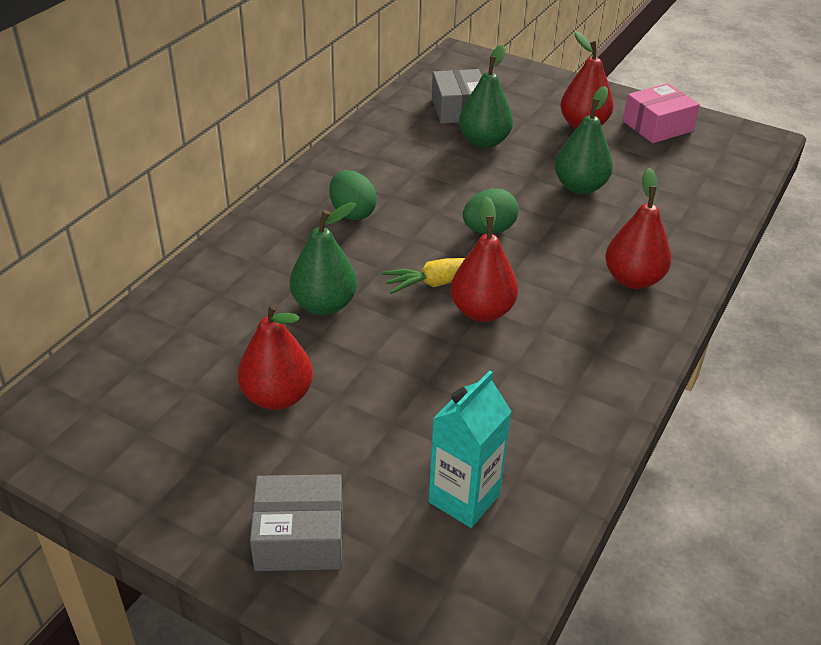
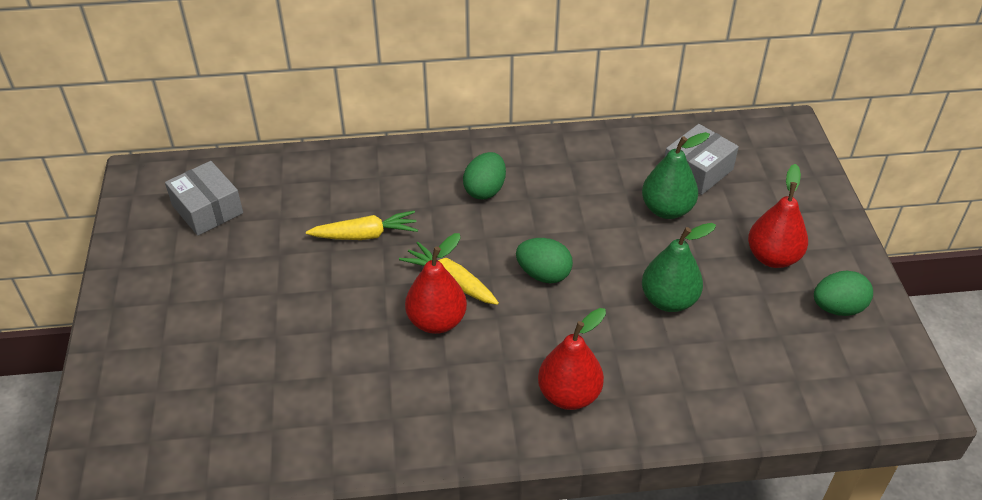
camera: 55 degrees right, 5 degrees up
red pear [237,303,313,410] -> none
grey box [250,474,343,571] -> grey box moved to [165,161,243,236]
green pear [290,202,357,315] -> yellow carrot [306,210,418,240]
turquoise carton [429,370,512,528] -> none
pink box [623,83,700,143] -> green egg [814,271,873,316]

